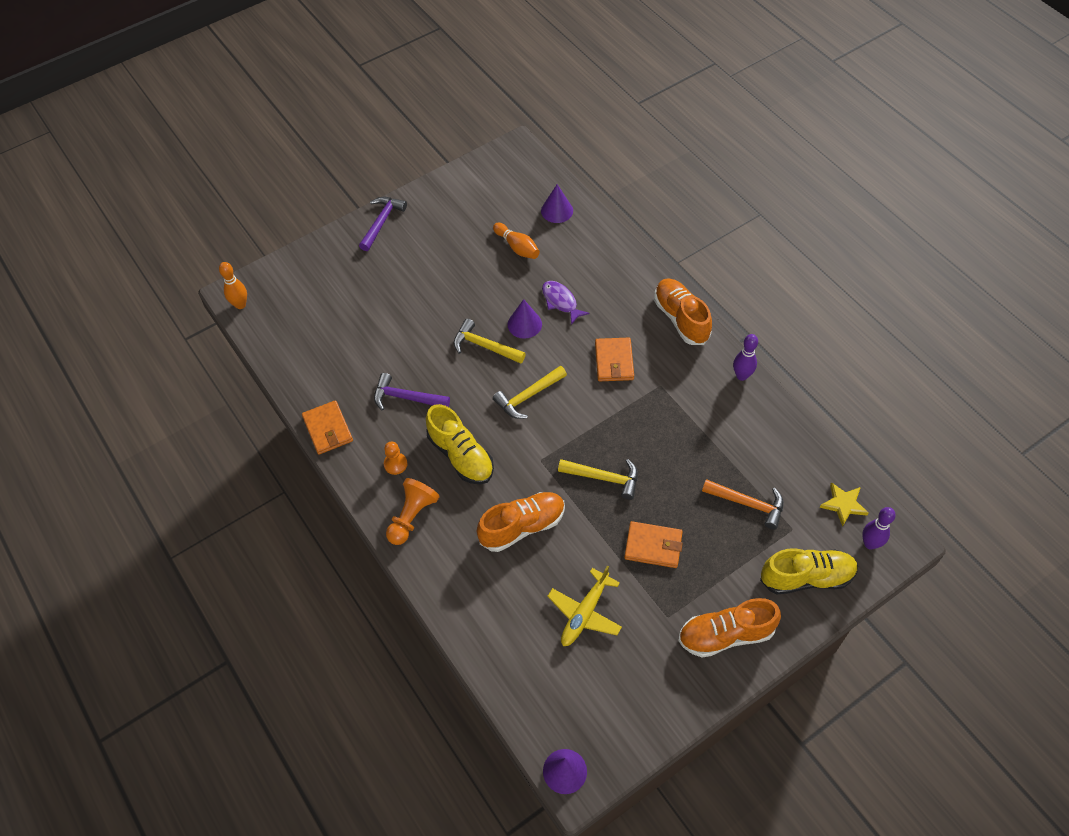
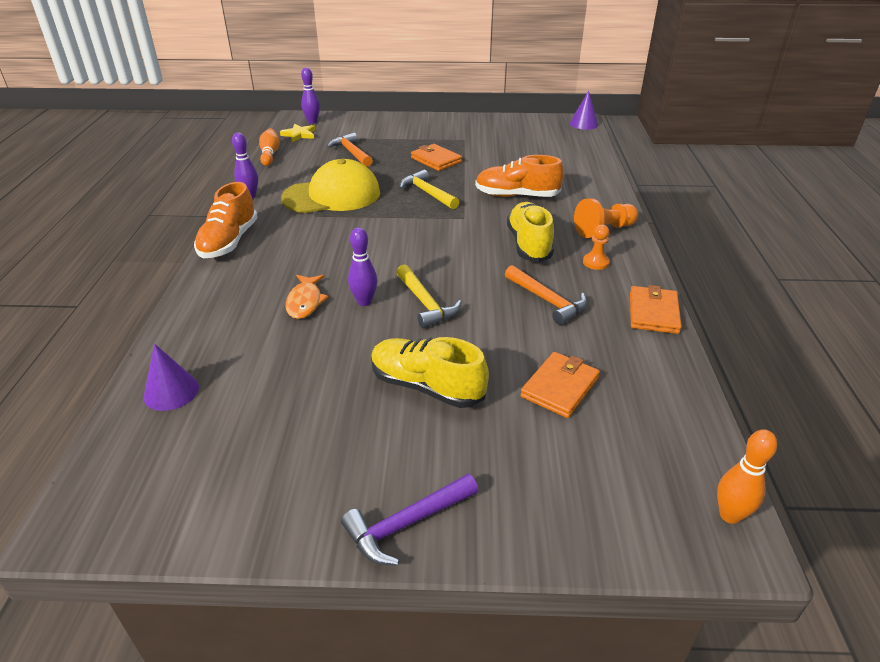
camera: 145 degrees left, 20 degrees down
purple hammer [374,373,450,411] -> orange hammer [505,265,587,325]
orange bowling pin [493,223,540,259] -> orange bowling pin moved to [259,128,280,166]
yellow hammer [493,366,567,419] -> none
purple cone [508,299,542,339] -> purple bowling pin [348,227,377,306]
purple fish [542,281,589,325] -> orange fish [285,275,329,319]
yellow plane [547,565,622,646] -> none
orange wallet [595,338,634,381] -> orange wallet moved to [521,352,600,418]
orange shoe [678,598,781,658] -> none
yellow shoe [760,548,858,594] -> yellow shoe moved to [371,337,489,408]
none -> yellow cap [281,159,380,213]

